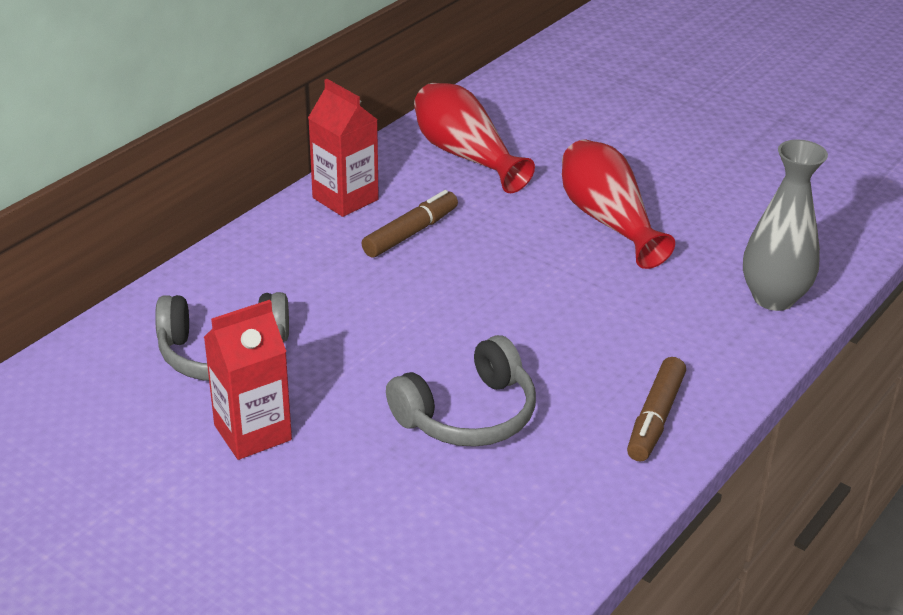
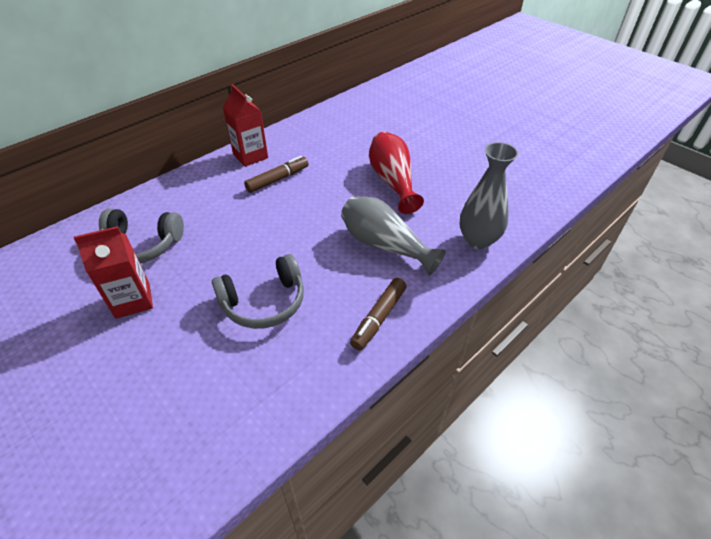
camera: 10 degrees right, 10 degrees up
red vase [414,83,535,193] -> none
none -> grey vase [341,196,446,276]

